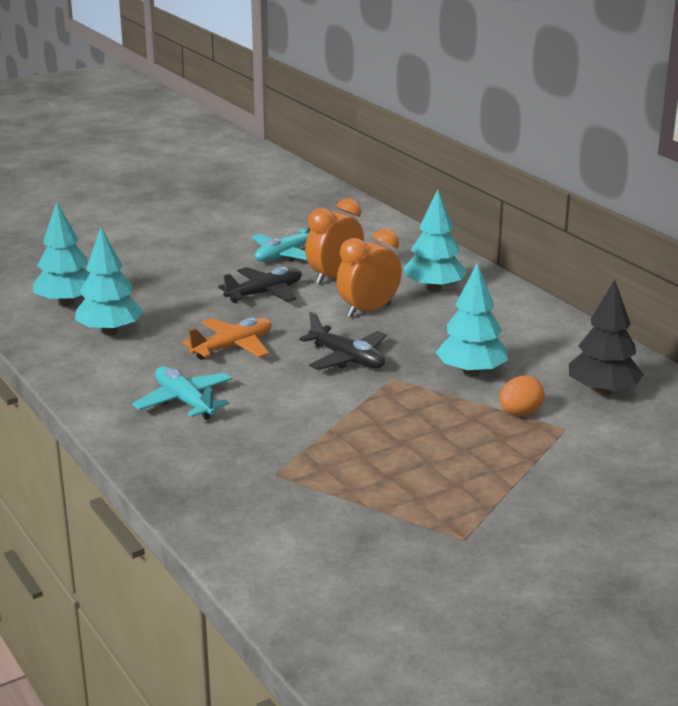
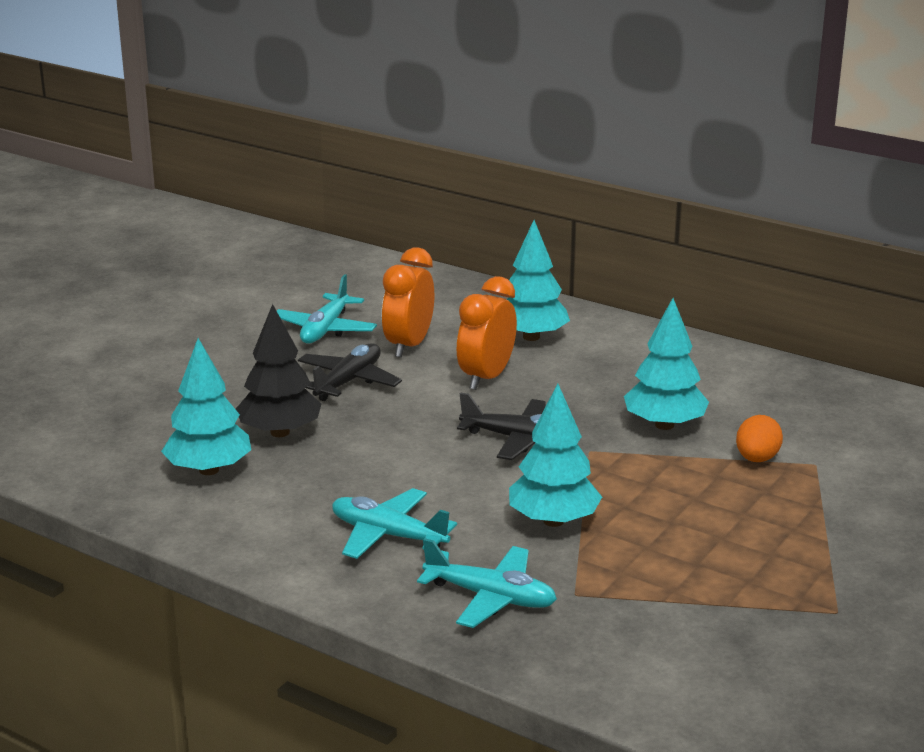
camera: 25 degrees left, 0 degrees up
turquoise tree [33,202,90,307] -> turquoise tree moved to [509,384,602,527]
orange plane [182,317,272,360] -> none
black tree [569,280,644,396] -> black tree moved to [236,304,321,437]
none -> turquoise plane [417,538,557,628]

